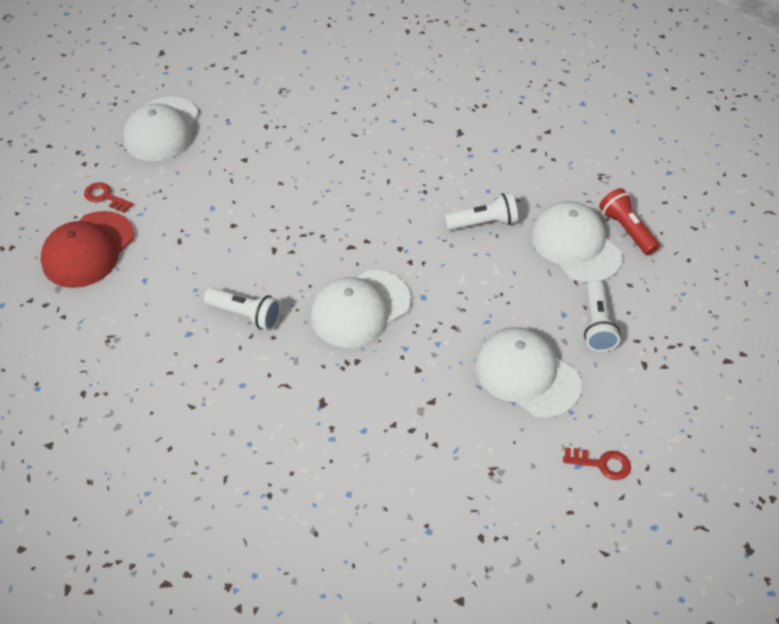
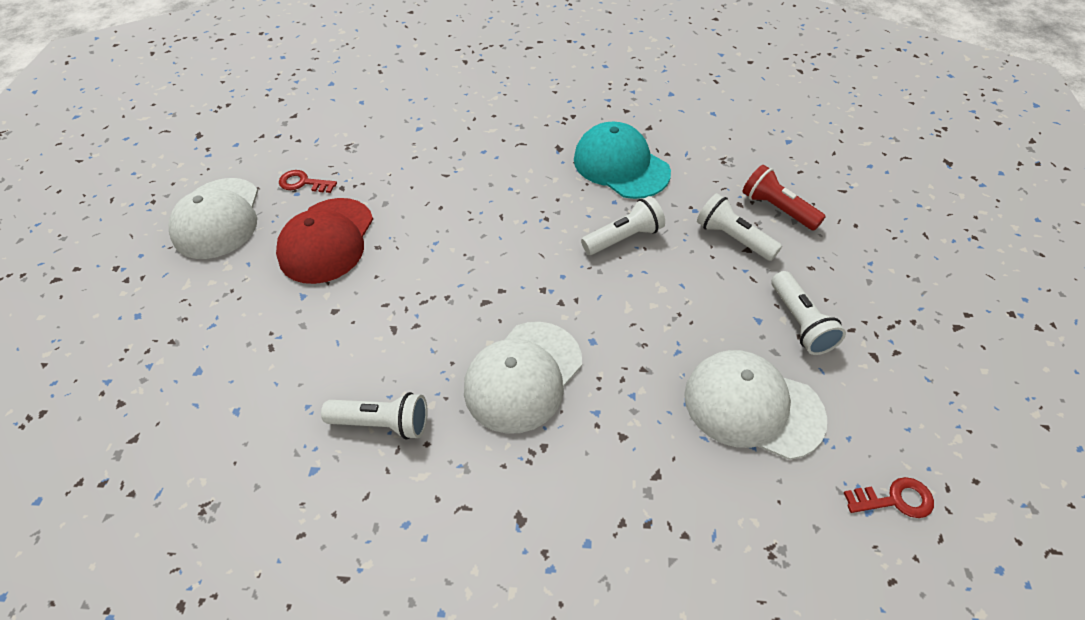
camera: 15 degrees left, 0 degrees up
red cap [41,211,134,288] -> red cap moved to [276,198,373,284]
red key [84,182,133,213] -> red key moved to [279,170,337,193]
white cap [531,201,622,283] -> white flashlight [697,193,782,261]
none -> turquoise cap [574,122,671,199]

